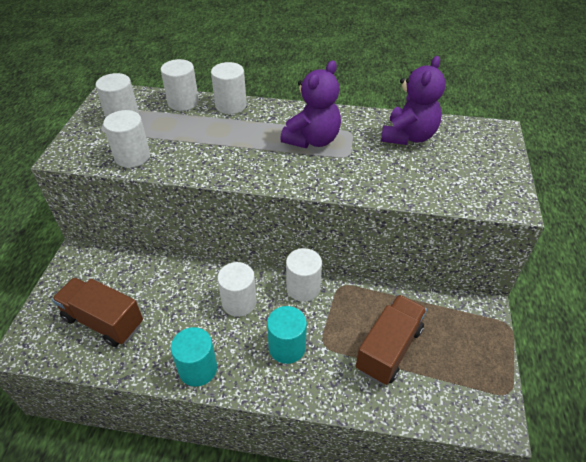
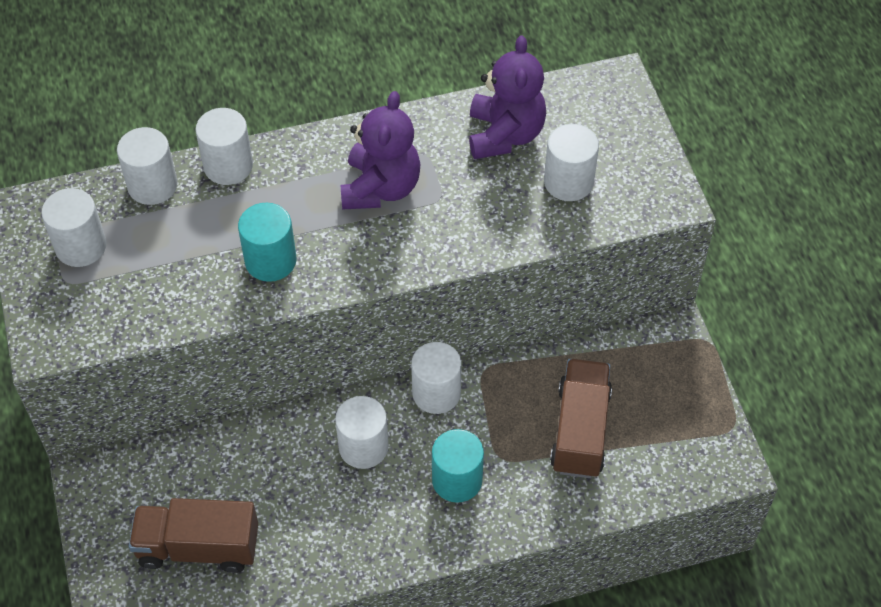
camera: 25 degrees left, 10 degrees up
white cylinder [103,110,150,168] -> white cylinder moved to [544,124,599,201]
turquoise cylinder [171,327,217,387] -> turquoise cylinder moved to [238,203,296,282]

